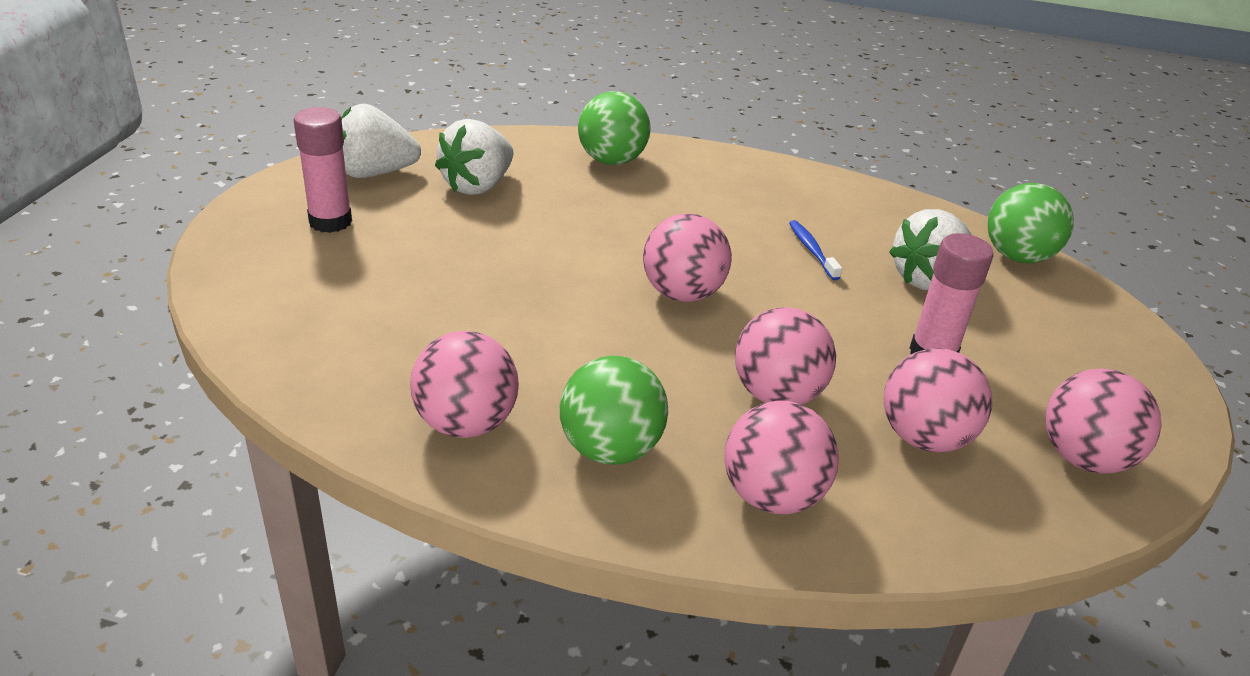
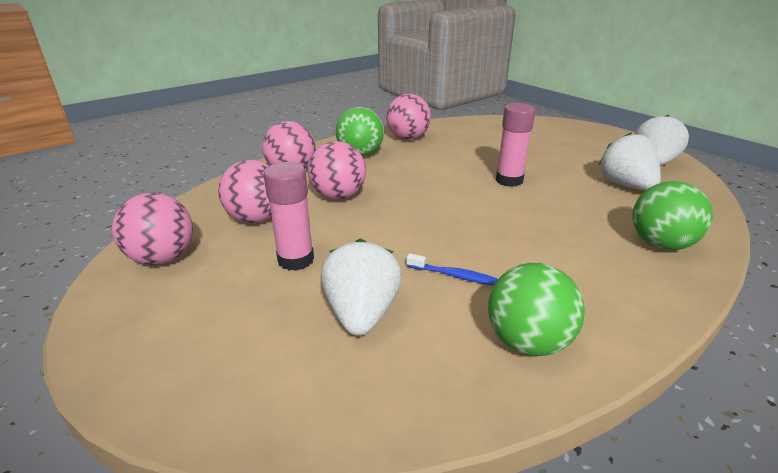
camera: 130 degrees right, 5 degrees down
pink glue stick [294,107,352,233] -> pink glue stick moved to [496,103,536,187]
pink ball [643,214,732,302] -> none
green ball [987,183,1074,263] -> green ball moved to [488,263,585,356]

